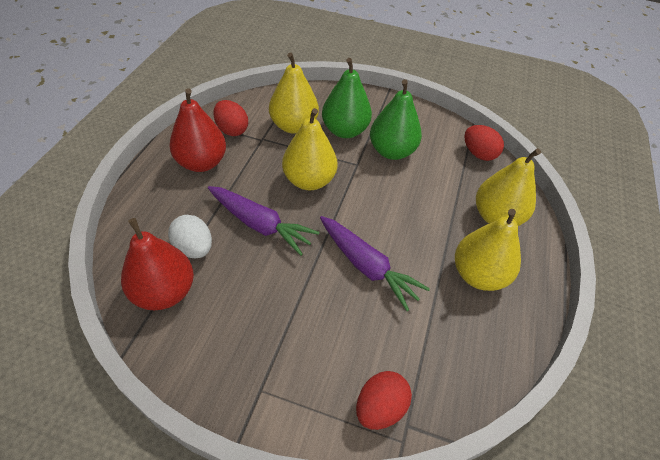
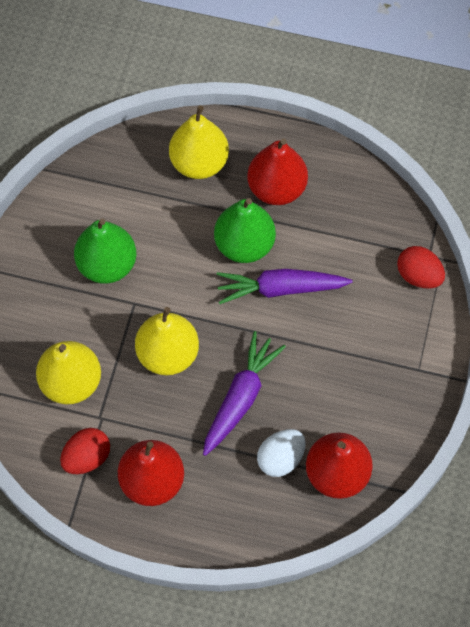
camera: 90 degrees left, 15 degrees up
purple carrot [320,216,430,311] -> purple carrot turned 135 degrees counterclockwise [216,269,353,304]
green pear [322,58,372,138] -> green pear moved to [214,198,276,263]
yellow pear [455,209,521,291] -> red pear [247,138,308,205]
red egg [464,125,504,161] -> none

